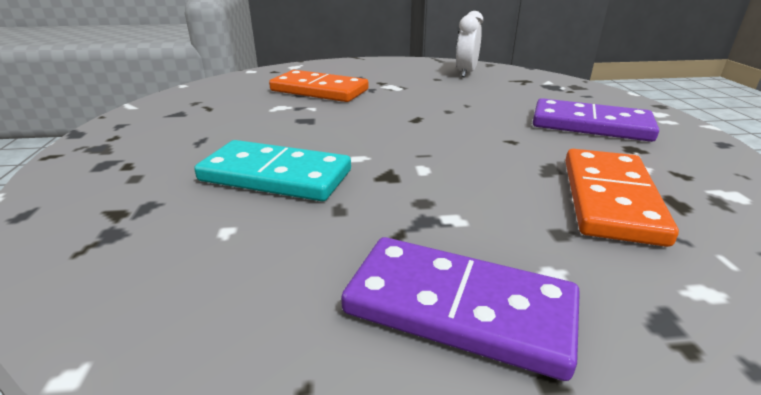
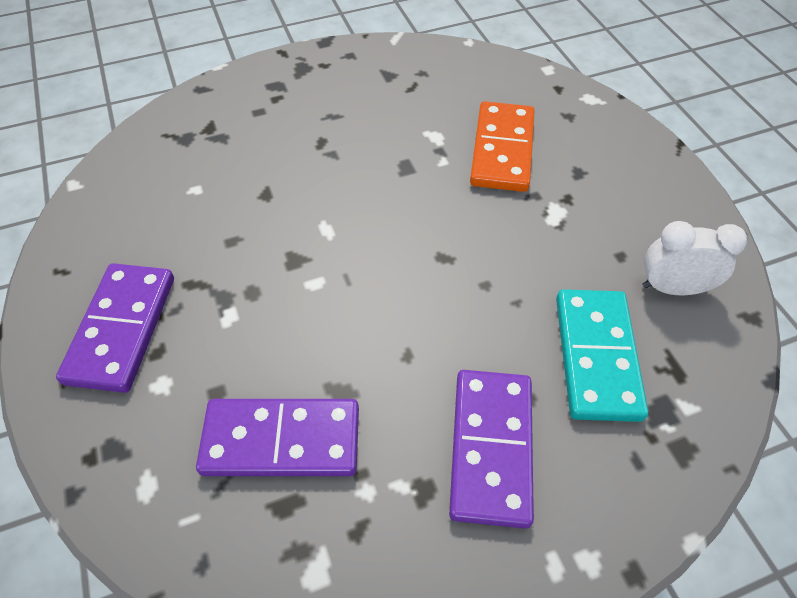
camera: 75 degrees right, 25 degrees up
turquoise domino [194,140,351,201] -> turquoise domino moved to [556,289,648,422]
orange domino [565,149,679,247] -> purple domino [196,399,359,476]

